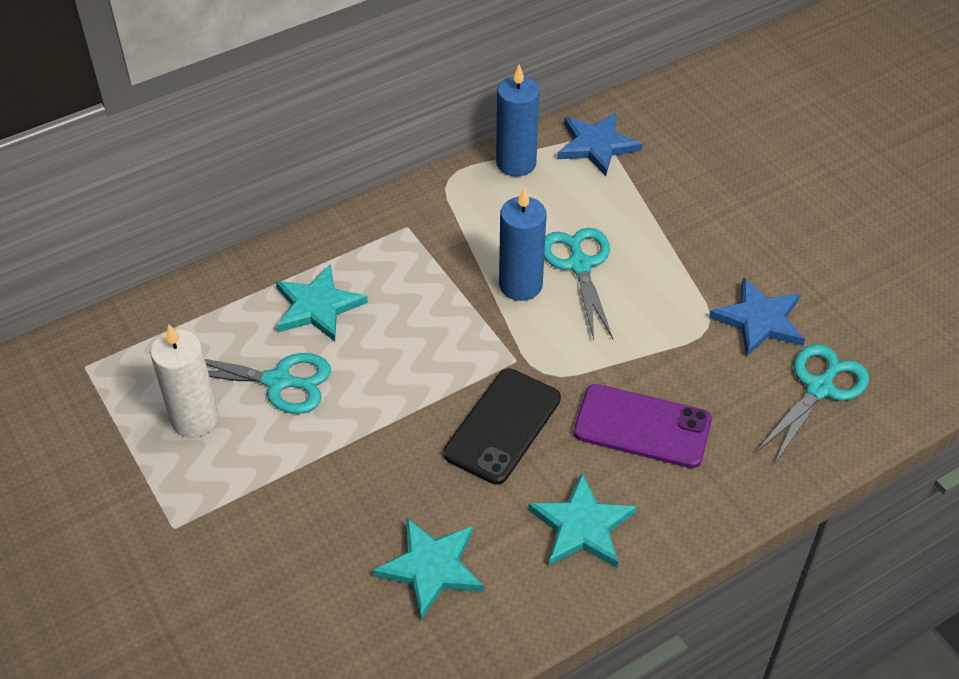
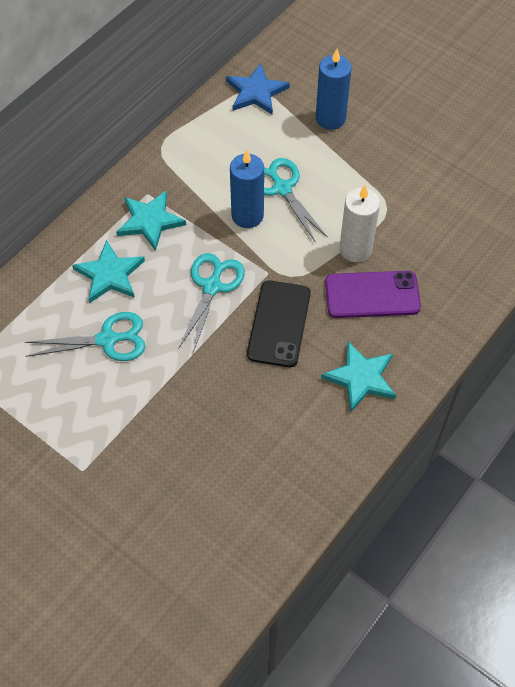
camera: 20 degrees left, 10 degrees up
white candle [150,324,219,437] -> white candle moved to [339,185,380,262]
turquoise star [373,518,484,620] -> turquoise star moved to [116,191,186,251]
blue candle [496,64,540,177] -> blue candle moved to [316,49,352,130]
blue star [709,277,805,357] -> none
turquoise scissors [757,344,869,463] -> turquoise scissors moved to [178,253,245,353]

